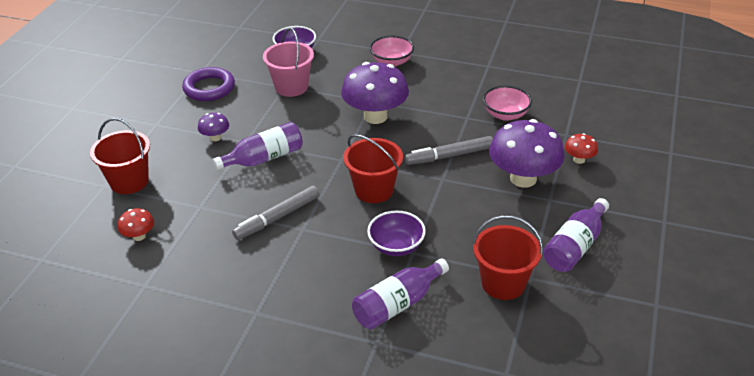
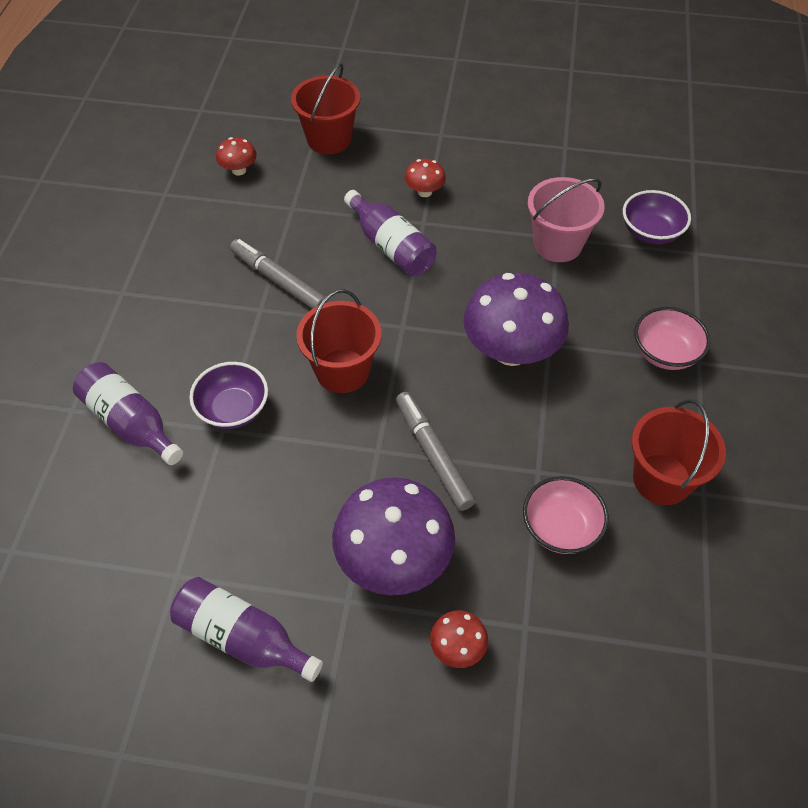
camera: 80 degrees right, 15 degrees up
purple ring [182,67,235,101] -> none
purple mushroom [198,113,229,141] -> red mushroom [405,159,446,197]
red bucket [472,215,543,300] -> red bucket moved to [632,399,726,505]

